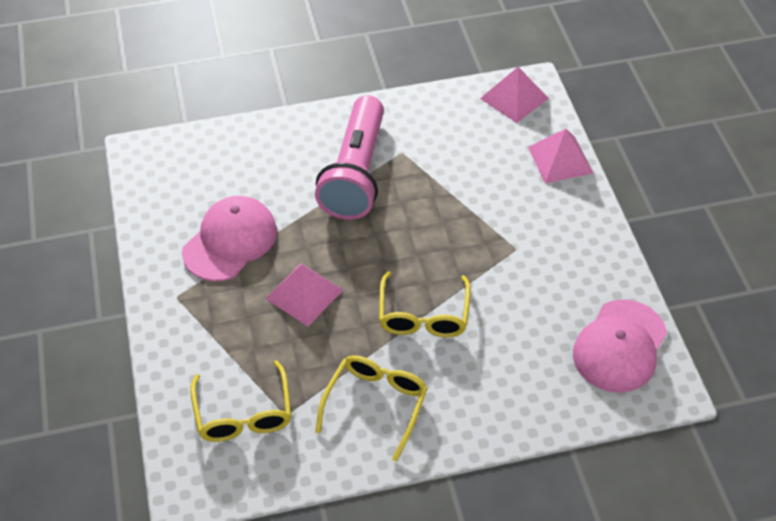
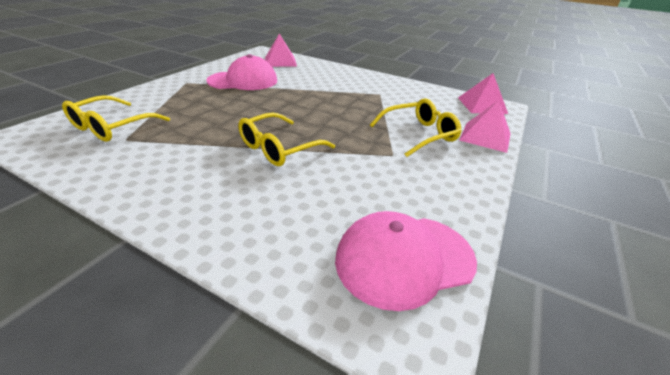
camera: 40 degrees right, 15 degrees down
pink pyramid [265,264,343,326] -> pink pyramid moved to [265,34,297,67]
pink flashlight [315,95,384,220] -> none
yellow glasses [315,355,428,462] -> yellow glasses moved to [370,98,462,157]

